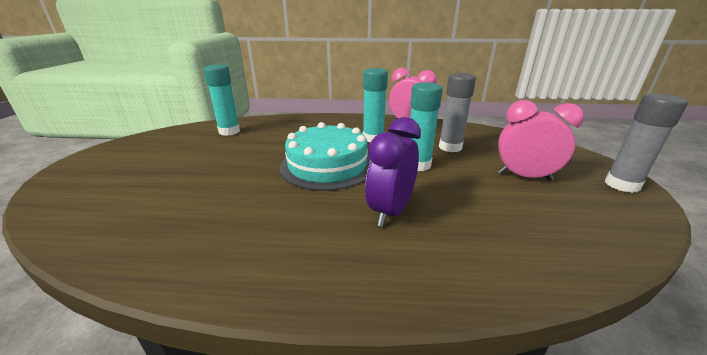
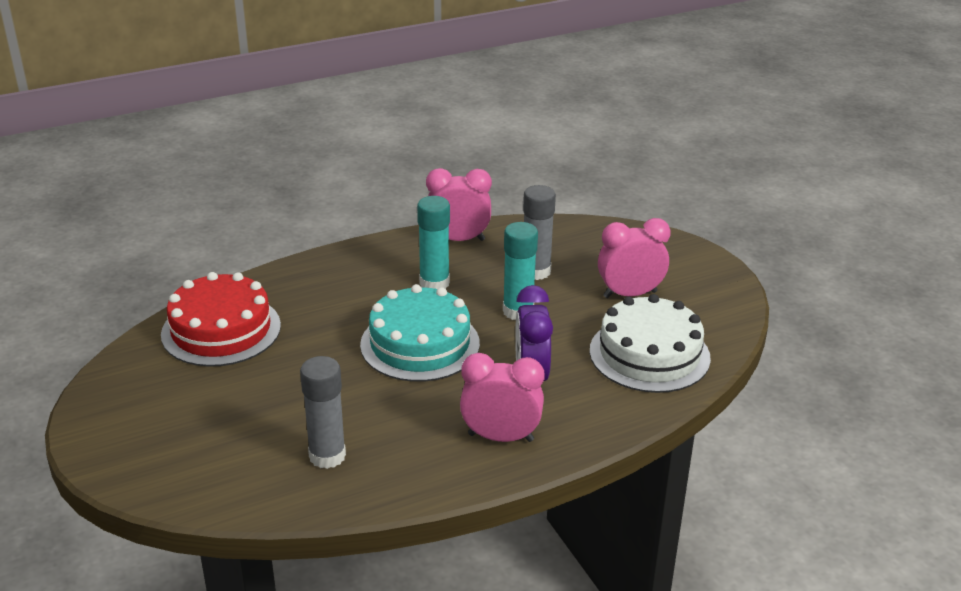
camera: 30 degrees left, 5 degrees up
turquoise glue stick [204,65,240,136] -> red cake [161,272,281,367]
grey glue stick [605,93,688,193] -> grey glue stick moved to [300,356,346,469]
none -> pink clock [460,353,544,442]
none -> white cake [590,294,711,393]

